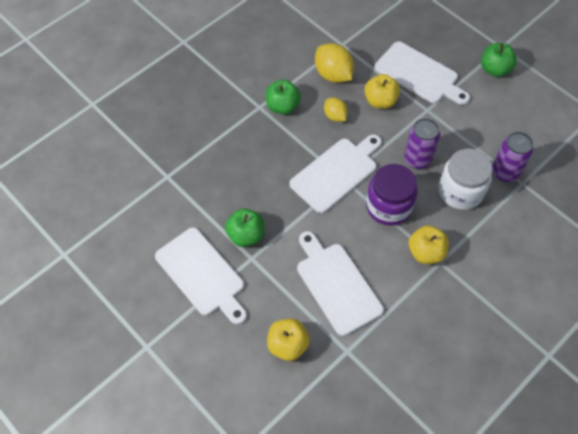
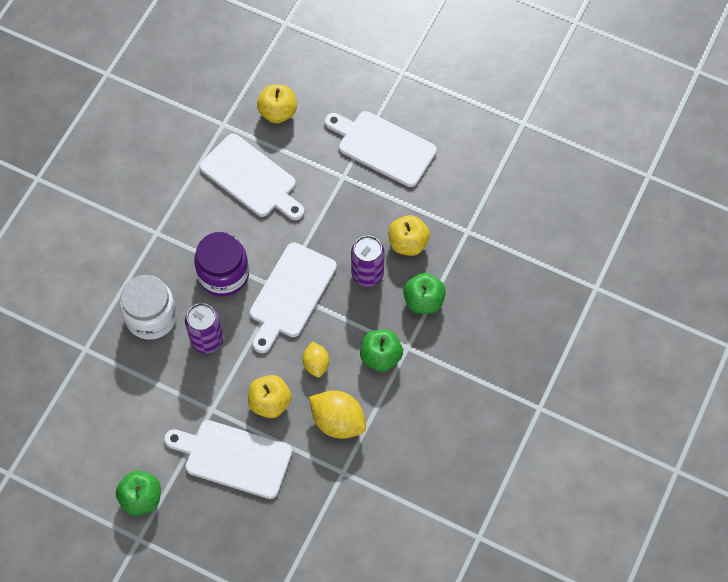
camera: 160 degrees right, 5 degrees up
green apple [225,209,264,247] -> green apple moved to [403,273,446,314]
yellow lemon [324,98,348,122] -> yellow lemon turned 45 degrees clockwise [303,342,329,377]
yellow apple [409,225,449,264] -> yellow apple moved to [389,215,430,256]
purple can [492,132,533,182] -> purple can moved to [351,235,385,287]

